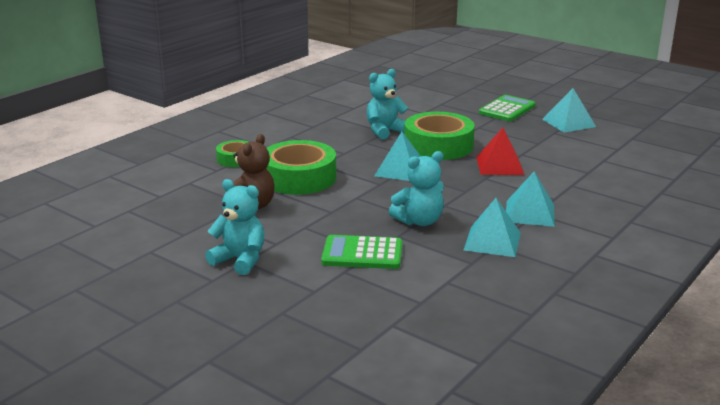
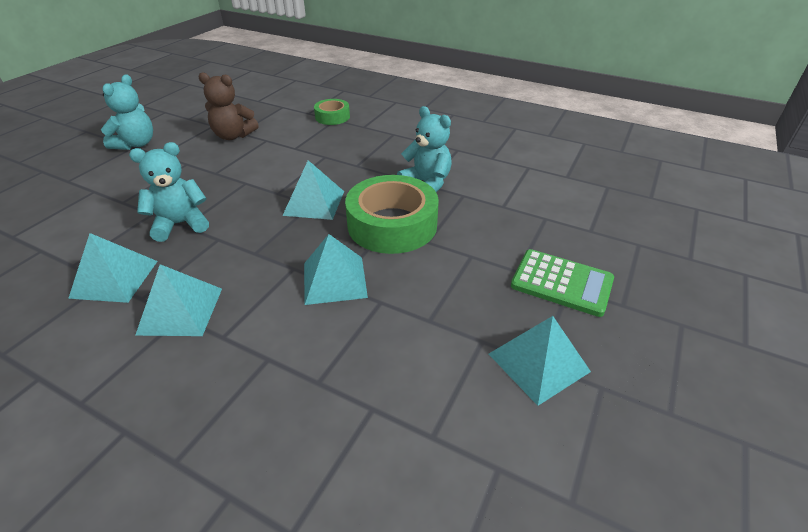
camera: 80 degrees right, 15 degrees up
green tape [267,140,336,195] -> none
green calculator [321,235,402,269] -> none
turquoise teddy bear [389,151,444,226] -> turquoise teddy bear turned 105 degrees clockwise [129,142,209,242]
red pyramid [476,128,524,175] -> turquoise pyramid [304,234,368,305]

